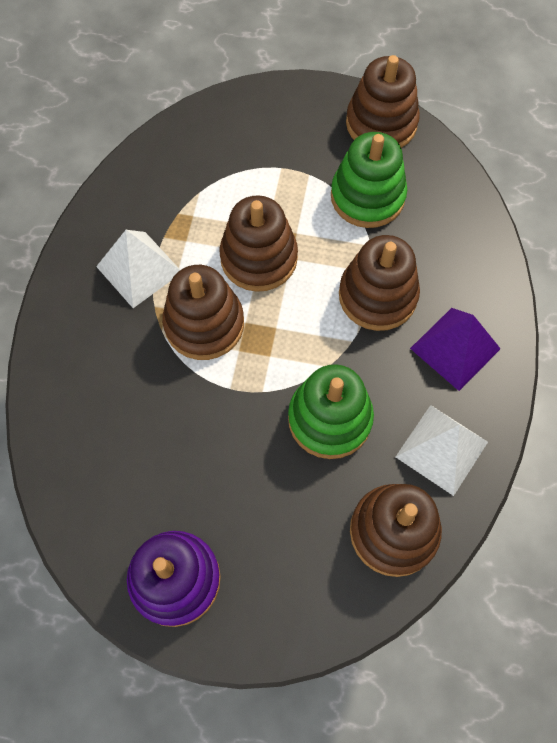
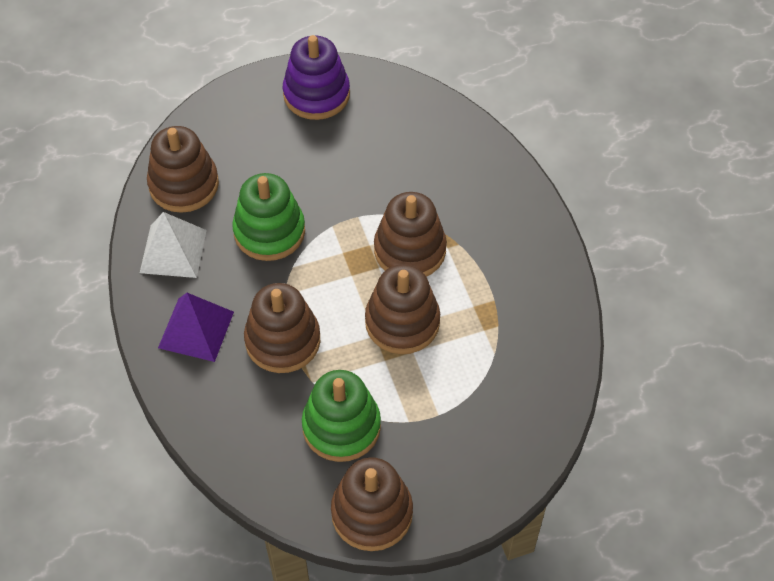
camera: 150 degrees right, 10 degrees down
white pyramid [96,230,180,308] -> none

